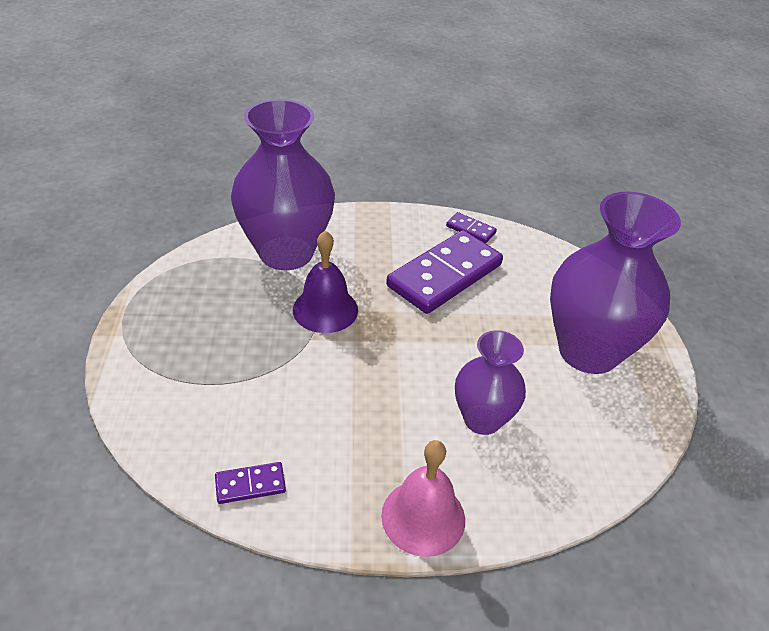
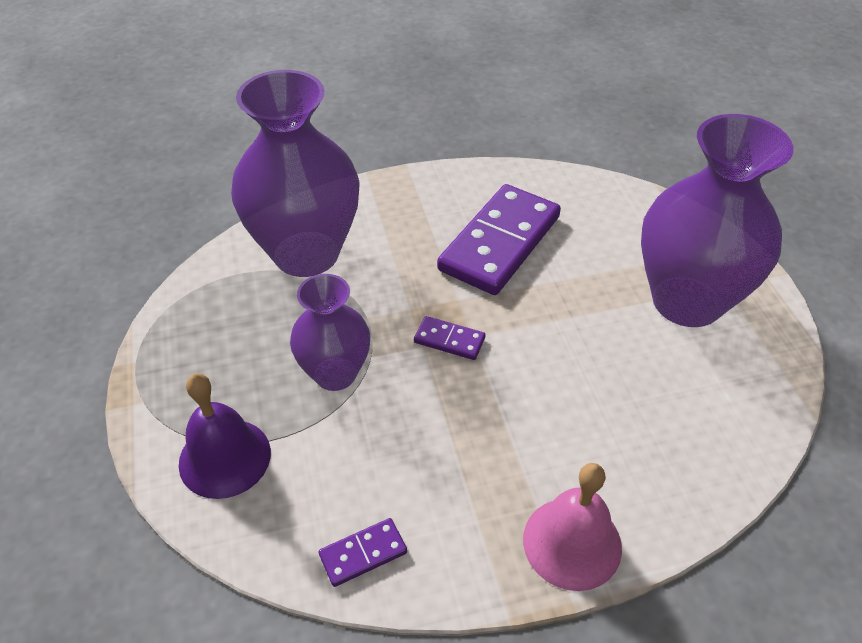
camera: 10 degrees left, 5 degrees up
purple bell [293,230,358,333] -> purple bell moved to [179,373,271,499]
purple domino [446,212,497,243] -> purple domino moved to [414,316,485,360]
purple vase [455,330,526,435] -> purple vase moved to [290,274,370,391]

